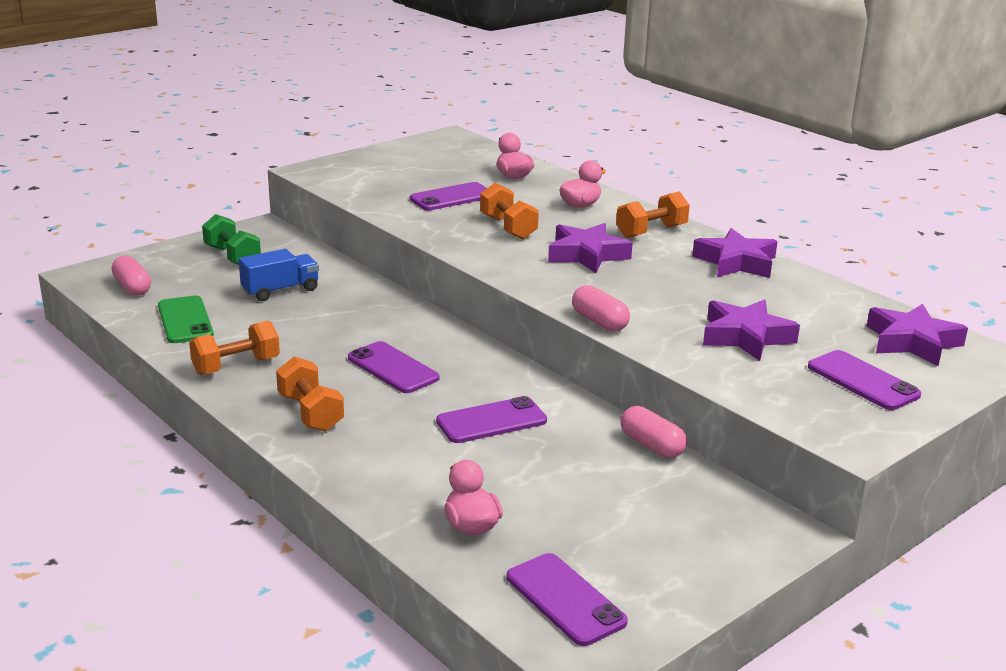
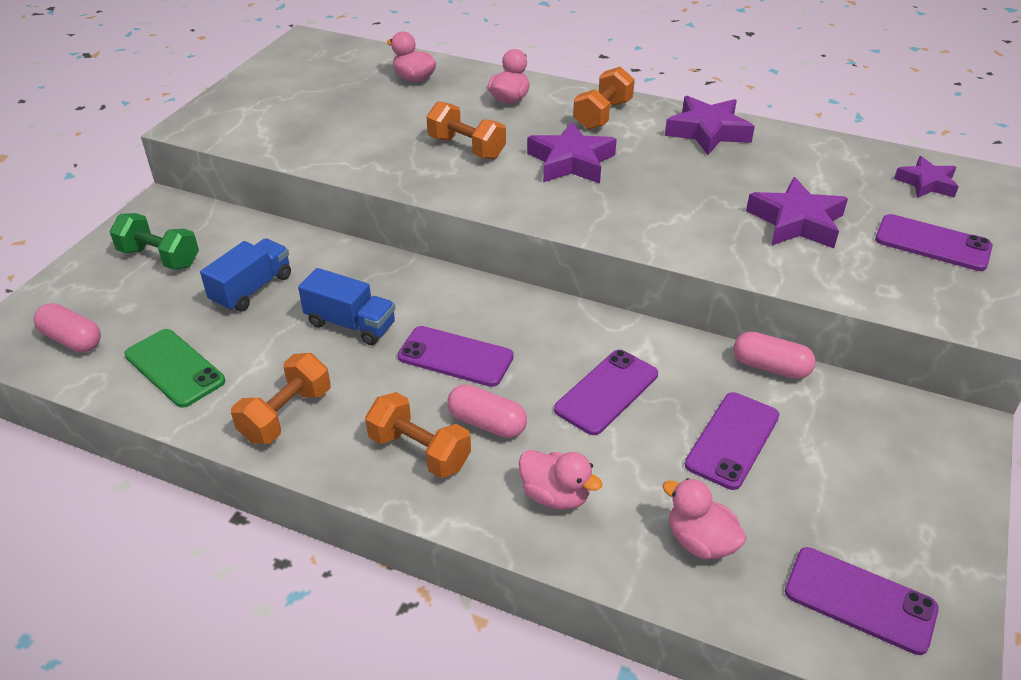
camera: 25 degrees left, 15 degrees up
purple phone [410,182,487,210] -> purple phone moved to [685,392,779,490]
pink capsule [572,285,630,331] -> pink capsule moved to [447,384,527,438]
purple star [867,304,968,366] -> purple star [894,156,959,198], size x0.65
none -> blue truck [298,268,395,345]
none -> pink duck [519,450,603,510]

